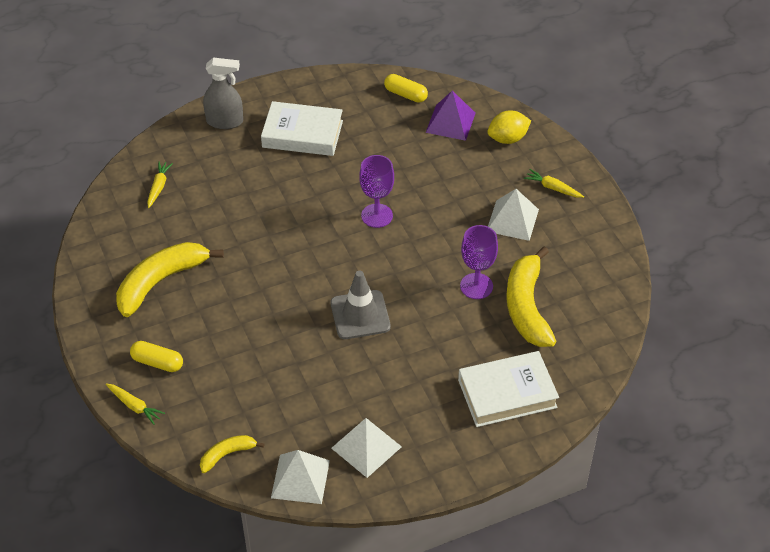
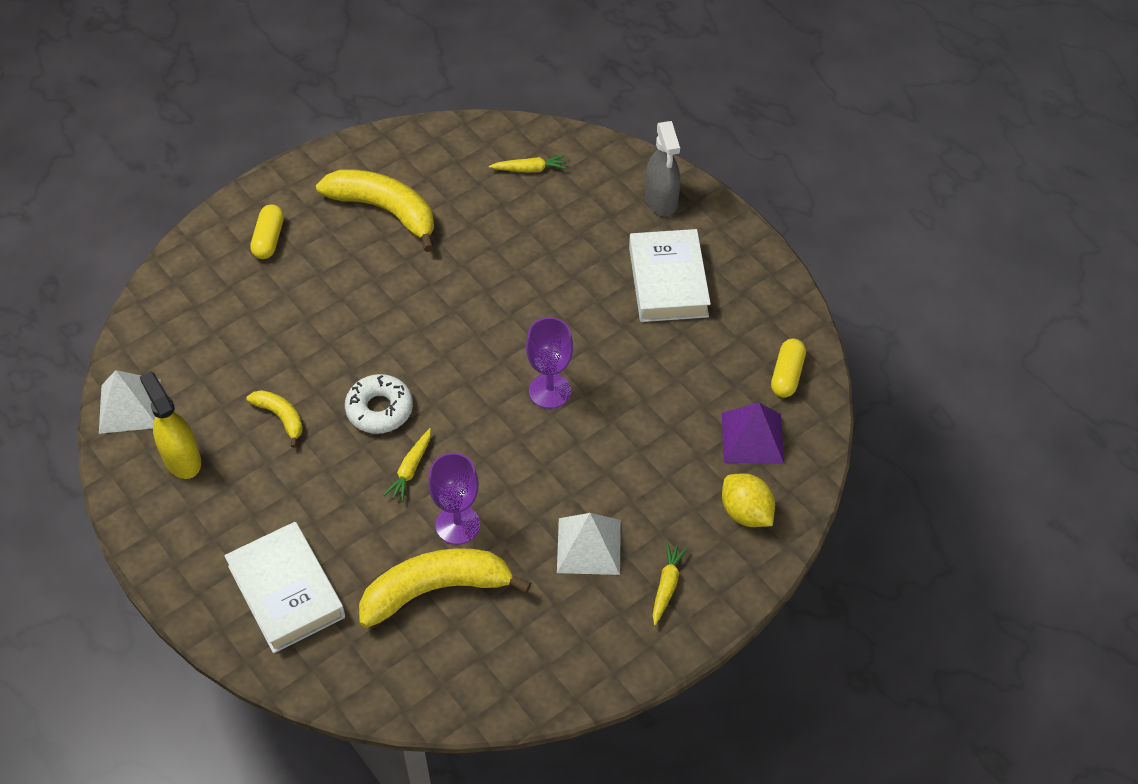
camera: 75 degrees right, 5 degrees up
yellow carrot [106,383,165,425] -> yellow carrot moved to [384,428,431,502]
yellow banana [200,435,264,473] -> yellow banana moved to [246,390,303,448]
grey traffic cone [331,271,391,339] -> white donut [345,374,413,434]
white pyramid [331,418,402,478] -> yellow spray bottle [140,372,201,479]

